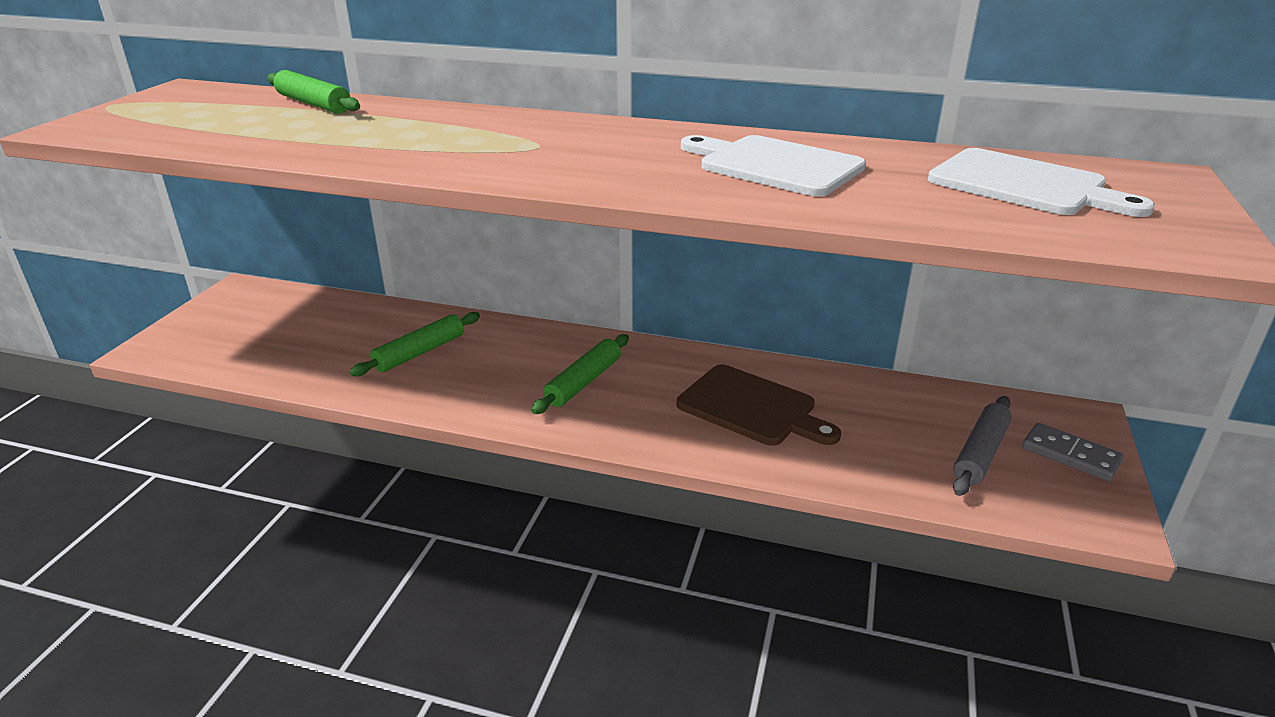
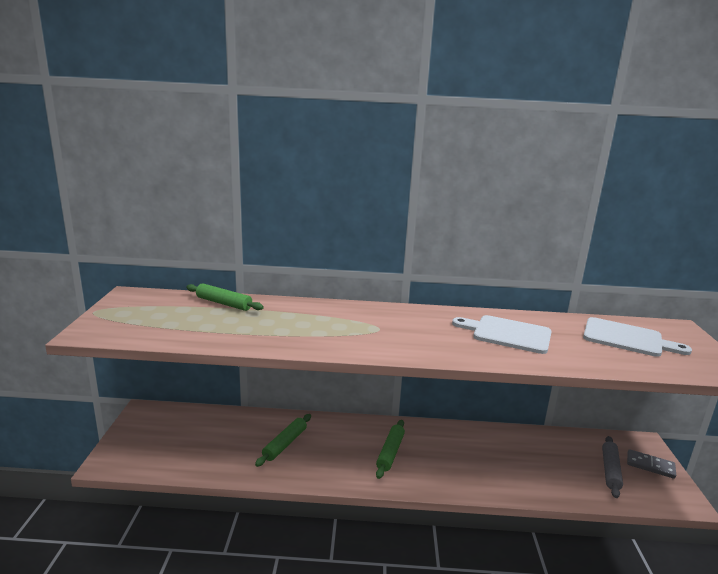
camera: 15 degrees left, 10 degrees down
brown cutting board [677,364,841,446] -> none

